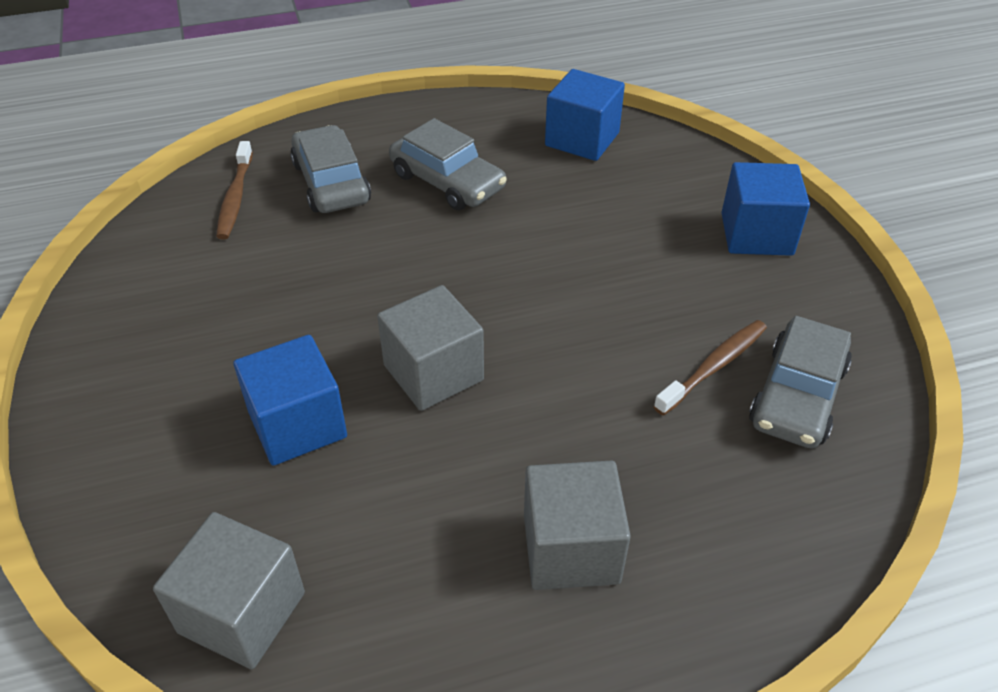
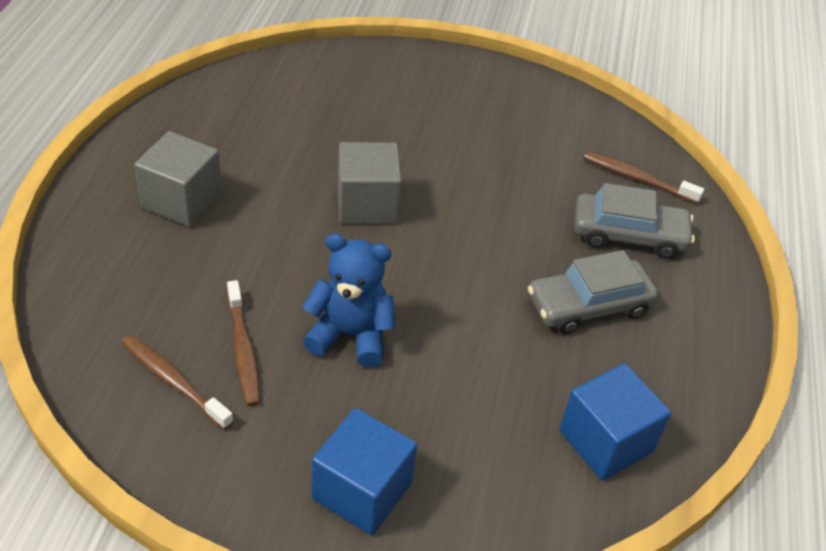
camera: 115 degrees right, 0 degrees up
grey cube [153,512,305,669] -> none
blue cube [233,335,347,466] -> none
grey car [749,316,852,448] -> brown toothbrush [121,335,234,430]
none -> blue teddy bear [302,234,396,368]

